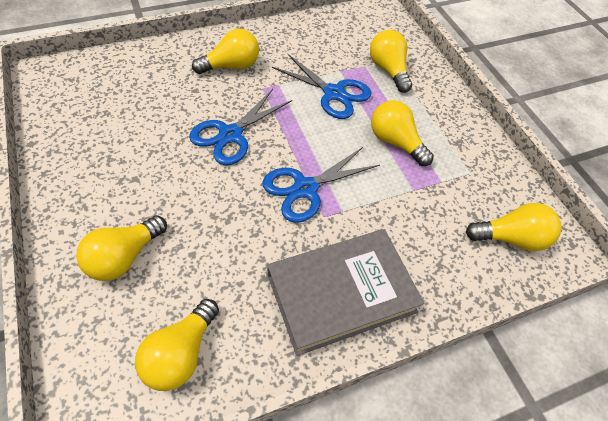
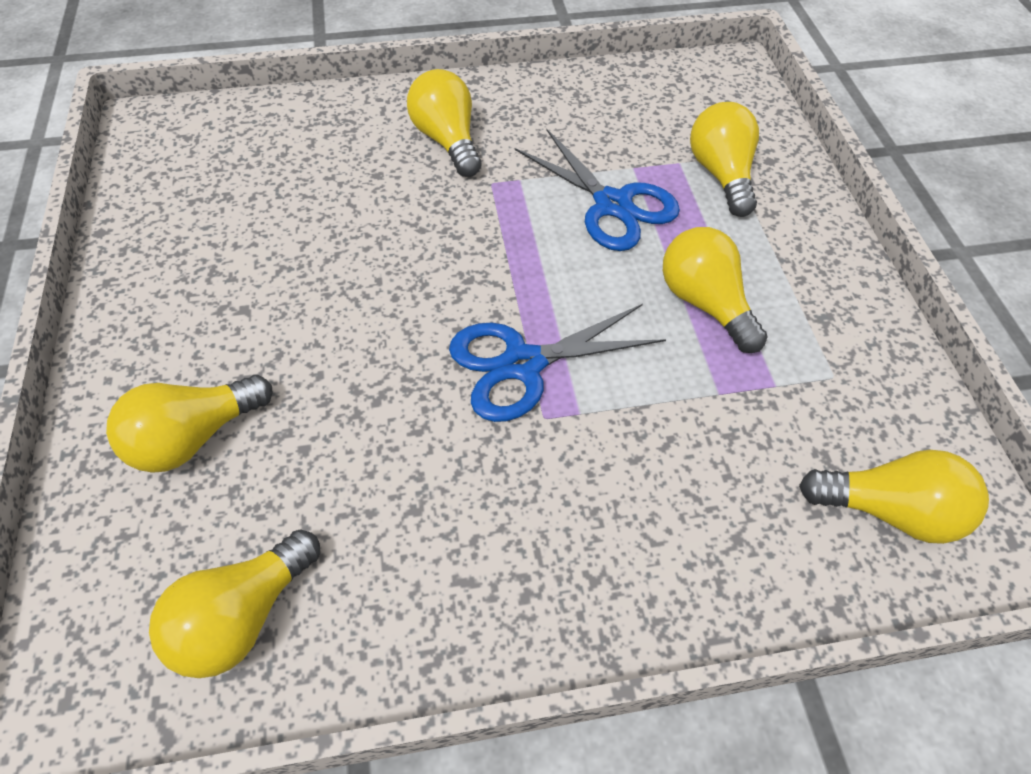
camera: 15 degrees right, 0 degrees up
blue scissors [189,89,292,165] -> none
yellow light bulb [192,29,259,74] -> yellow light bulb turned 105 degrees counterclockwise [407,69,482,177]
grey book [267,229,424,356] -> none

